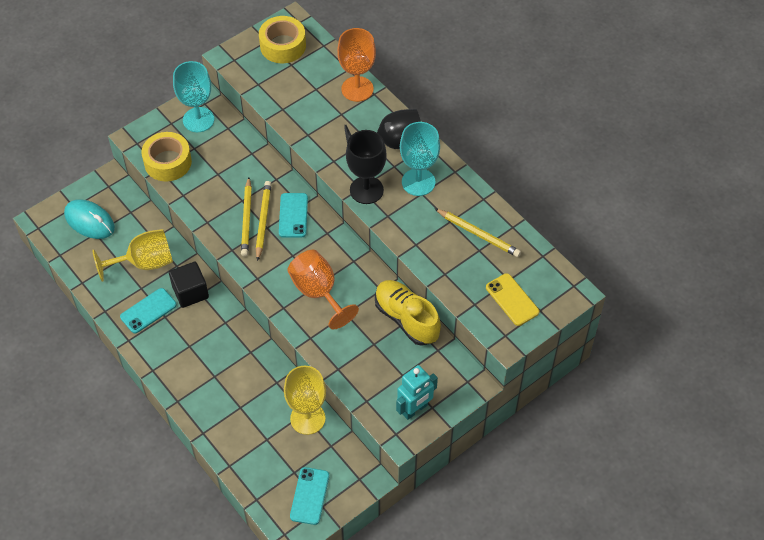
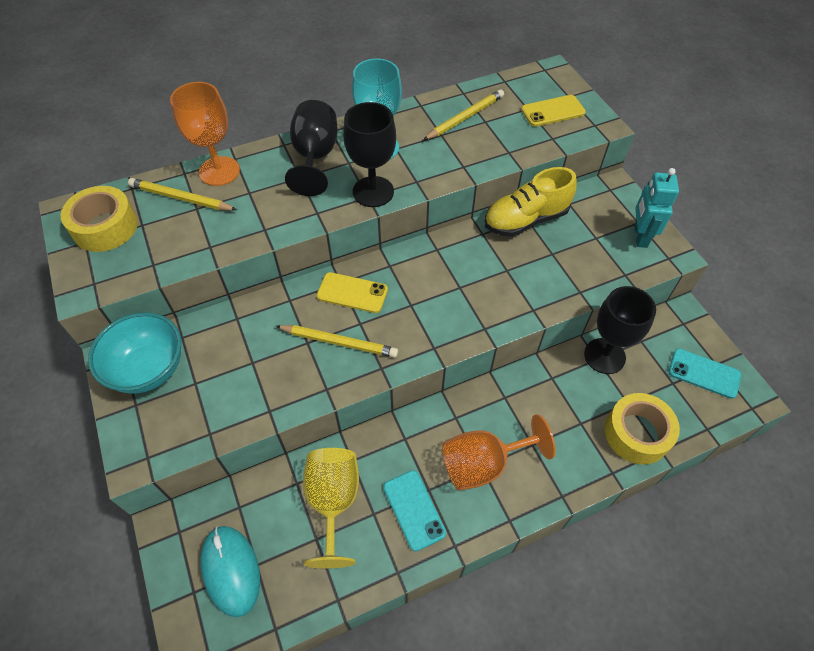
camera: 75 degrees left, 0 degrees up
turquoise mouse [64,199,115,239] -> turquoise mouse turned 75 degrees counterclockwise [200,526,260,617]
yellow tape [141,132,192,181] -> yellow tape moved to [605,393,680,465]
black cube [169,262,209,308] -> none
turquoise goblet [173,61,214,132] -> turquoise bowl [88,312,181,393]
yellow pencil [256,181,272,261] -> yellow pencil moved to [128,178,237,211]
turquoise phone [279,193,308,238] -> yellow phone [317,272,388,313]
yellow goblet [284,366,326,435] -> black goblet [584,286,656,374]
orange goblet [287,250,359,330] -> orange goblet moved to [442,414,556,490]
turquoise robot [396,365,438,420] -> turquoise robot turned 150 degrees counterclockwise [634,168,679,248]

